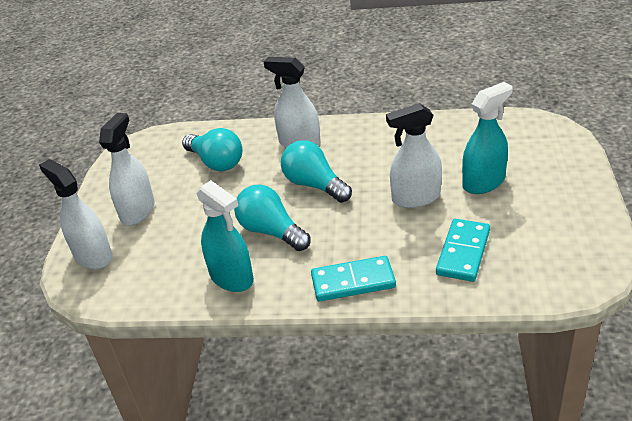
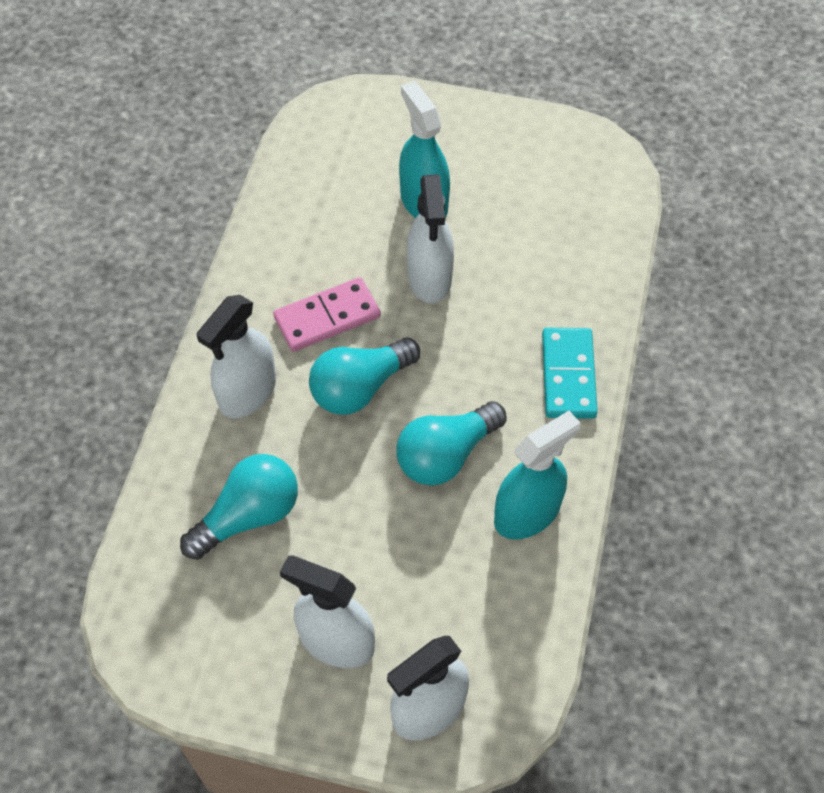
camera: 85 degrees left, 20 degrees up
turquoise domino [436,219,490,282] -> none
none -> pink domino [273,277,381,352]

